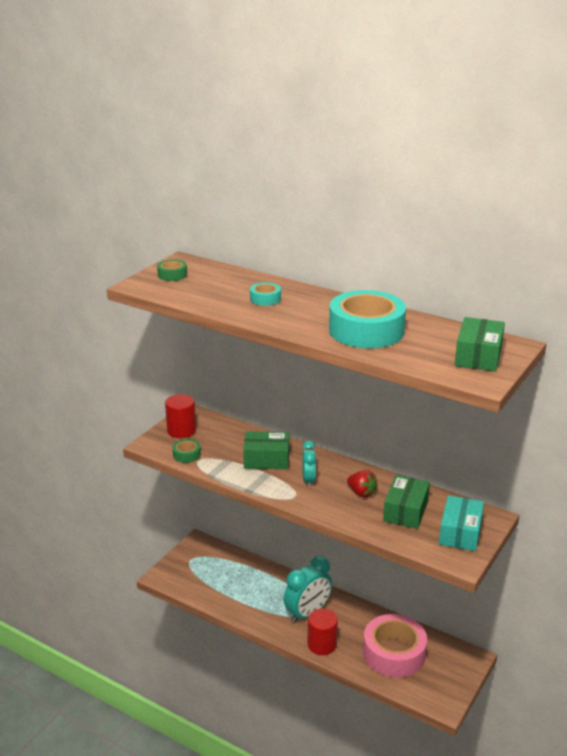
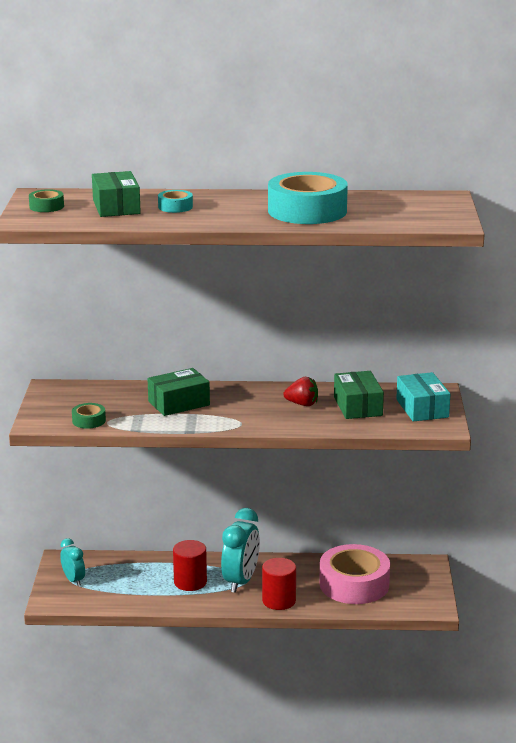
camera: 30 degrees left, 5 degrees down
red cylinder [165,394,196,438] -> red cylinder moved to [173,540,207,591]
turquoise clock [302,441,316,488] -> turquoise clock moved to [60,538,85,586]
green box [455,317,505,372] -> green box moved to [92,171,141,217]

